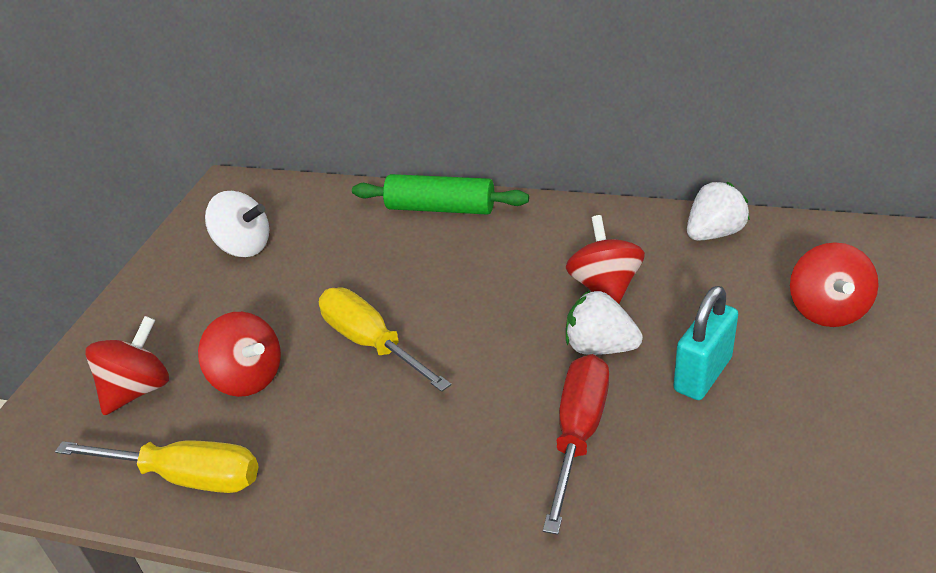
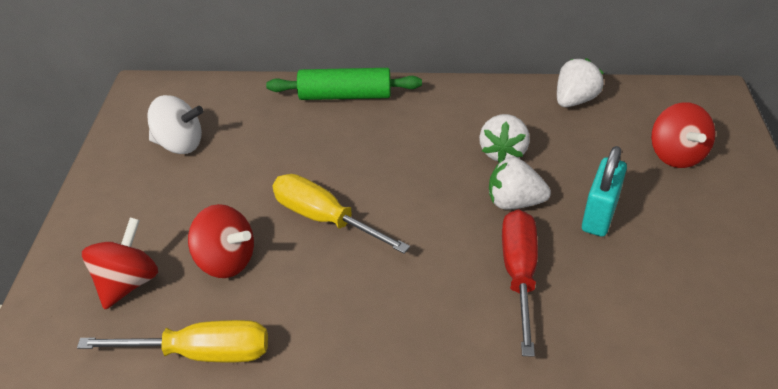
camera: 15 degrees left, 5 degrees up
red spinning top [566,215,645,304] -> white strawberry [479,114,530,162]

